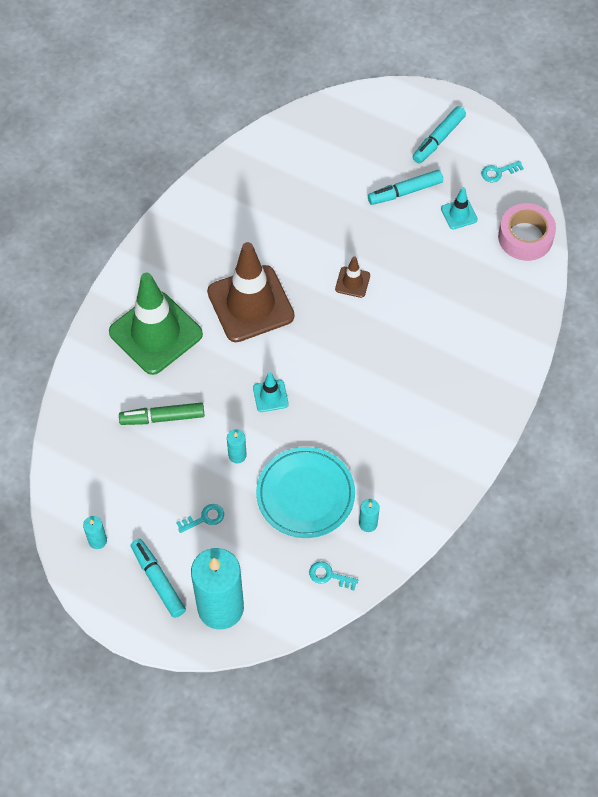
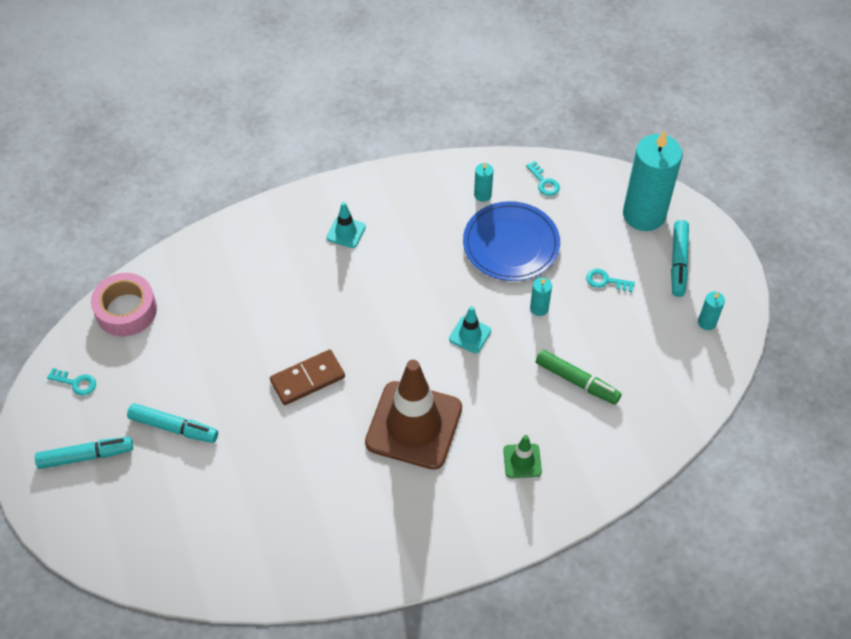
camera: 140 degrees left, 5 degrees down
green traffic cone [109,273,203,375] -> green traffic cone [503,435,542,478], size x0.43
turquoise plate [256,447,355,538] -> blue plate [463,201,560,281]
brown traffic cone [335,256,370,298] -> brown domino [270,350,345,405]
turquoise traffic cone [441,187,478,229] -> turquoise traffic cone moved to [326,202,366,248]

